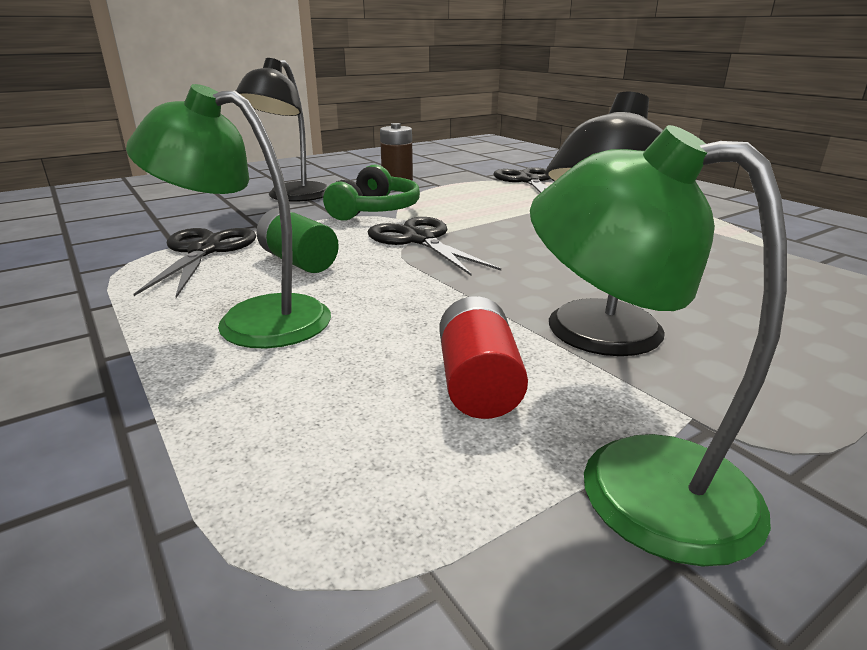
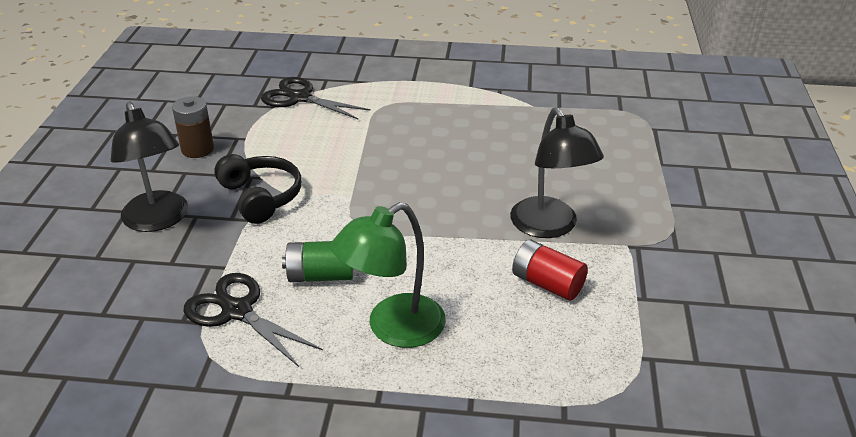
camera: 50 degrees left, 10 degrees up
green headphones [323,165,420,221] -> black headphones [214,154,302,224]
black scissors [368,217,501,275] -> none
green lamp [530,125,787,566] -> none

